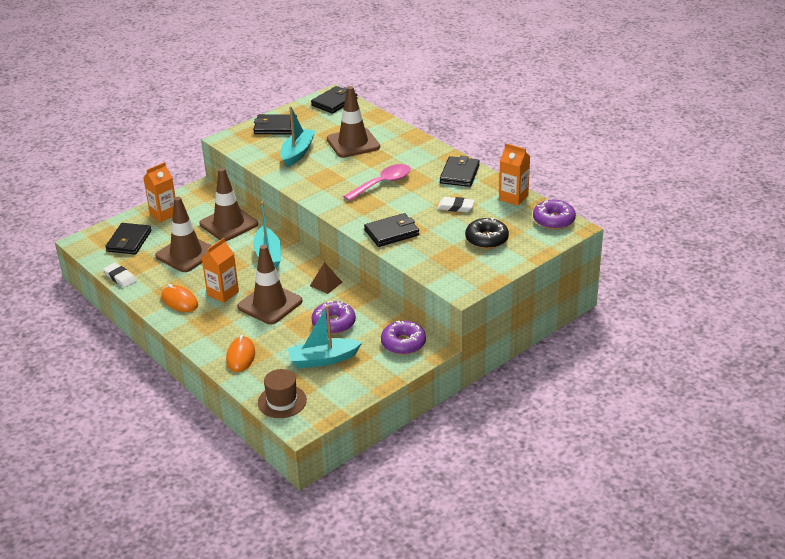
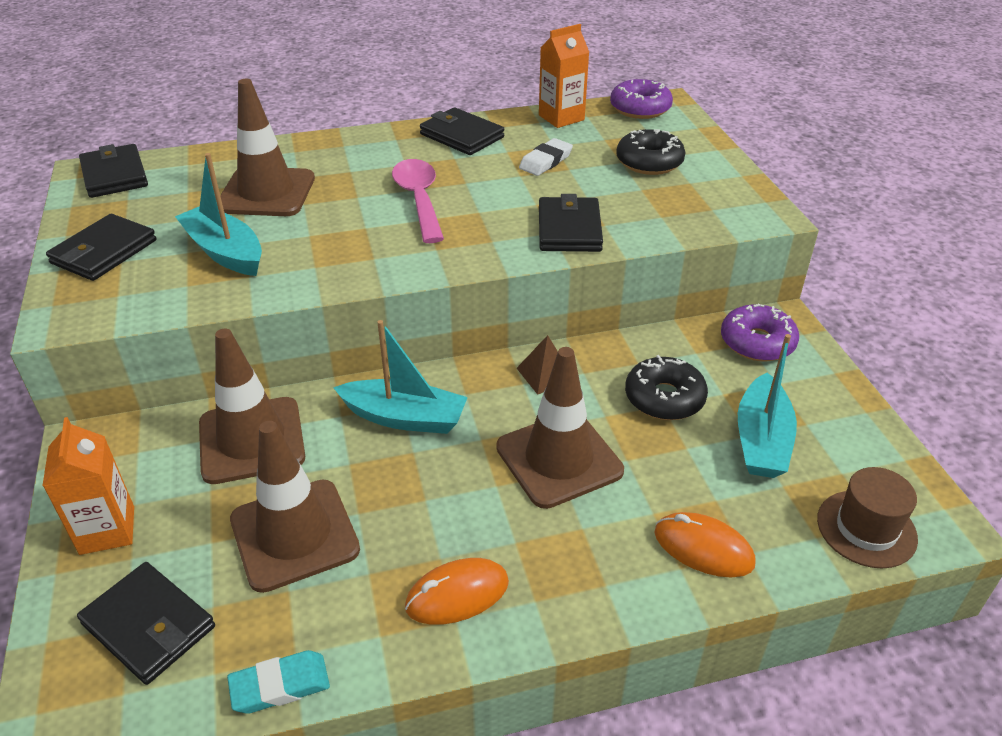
camera: 65 degrees left, 5 degrees up
white eraser [103,263,137,288] -> turquoise eraser [227,650,330,714]
orange carton [201,238,239,303] -> none
purple donut [311,301,356,334] -> black donut [625,355,708,420]

